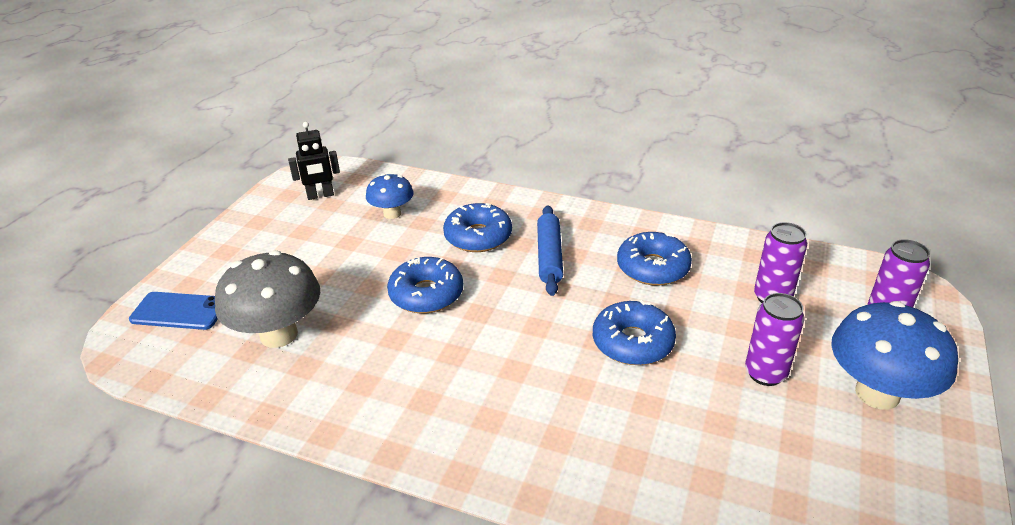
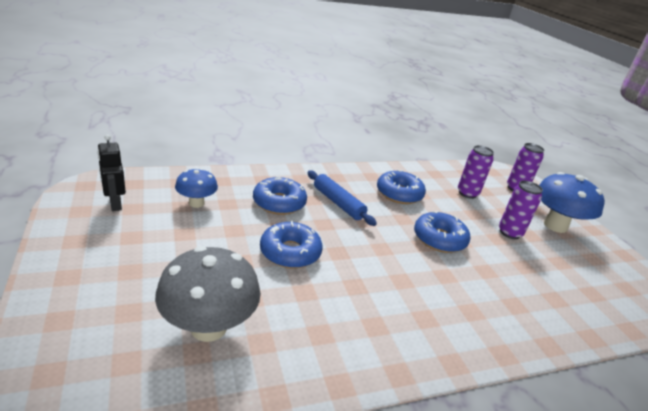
camera: 45 degrees left, 5 degrees down
blue phone [129,292,218,330] -> none
black robot [288,122,340,200] -> black robot turned 120 degrees clockwise [97,134,126,211]

